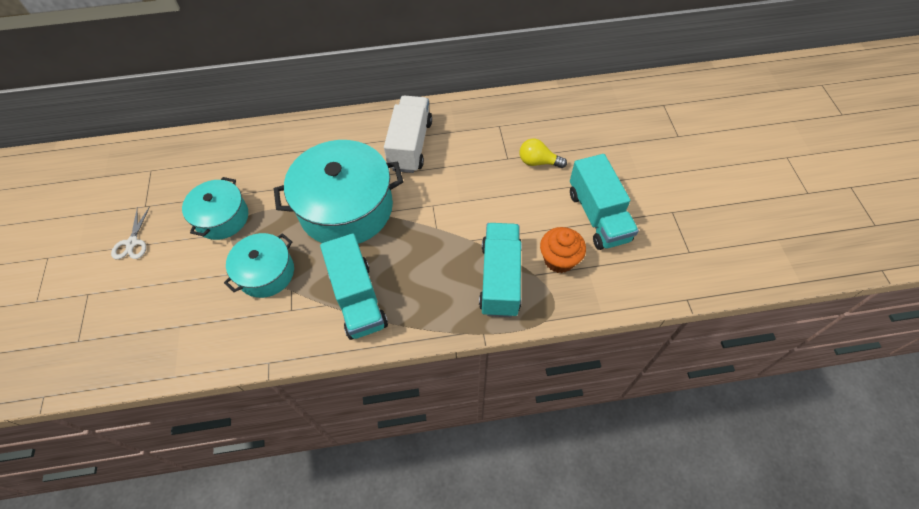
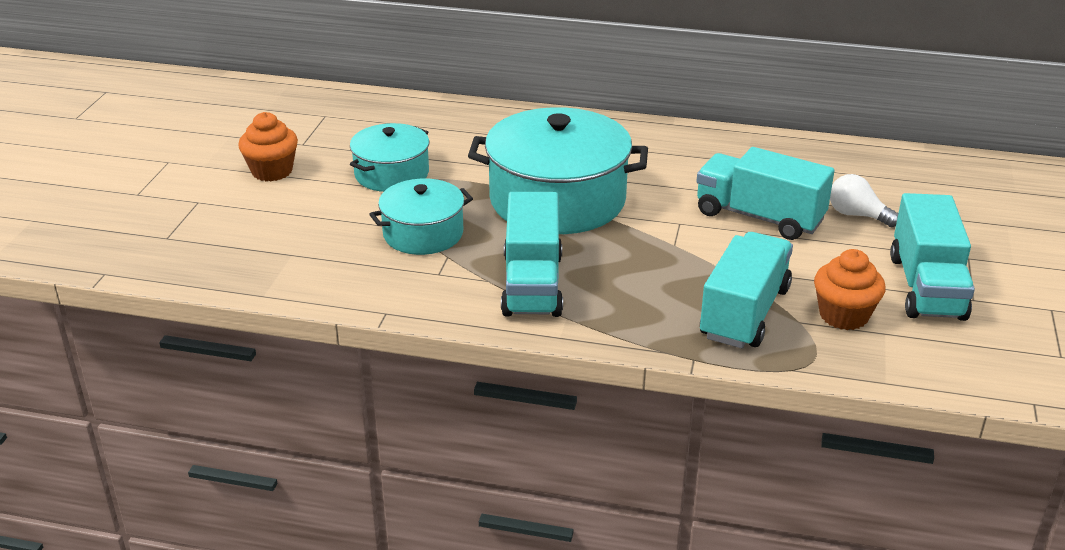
camera: 20 degrees right, 25 degrees down
white scissors [111,206,150,259] -> orange cupcake [238,112,298,181]
white truck [384,96,432,173] -> none
yellow light bulb [519,139,567,168] -> white light bulb [830,174,898,227]
none -> turquoise truck [696,147,834,240]

